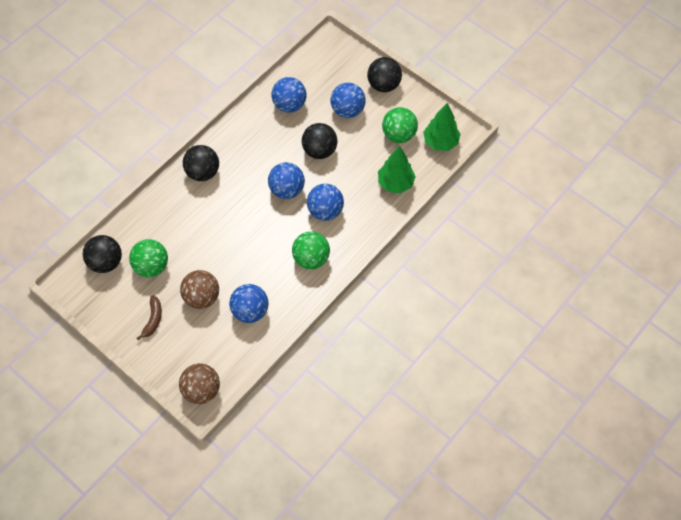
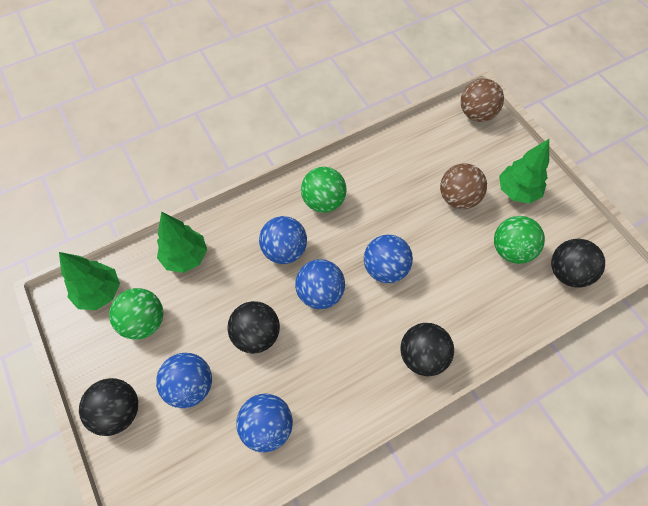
camera: 160 degrees left, 0 degrees up
brown banana [137,296,162,340] -> green tree [499,139,549,204]
blue ball [229,284,269,323] -> blue ball moved to [364,234,413,283]

